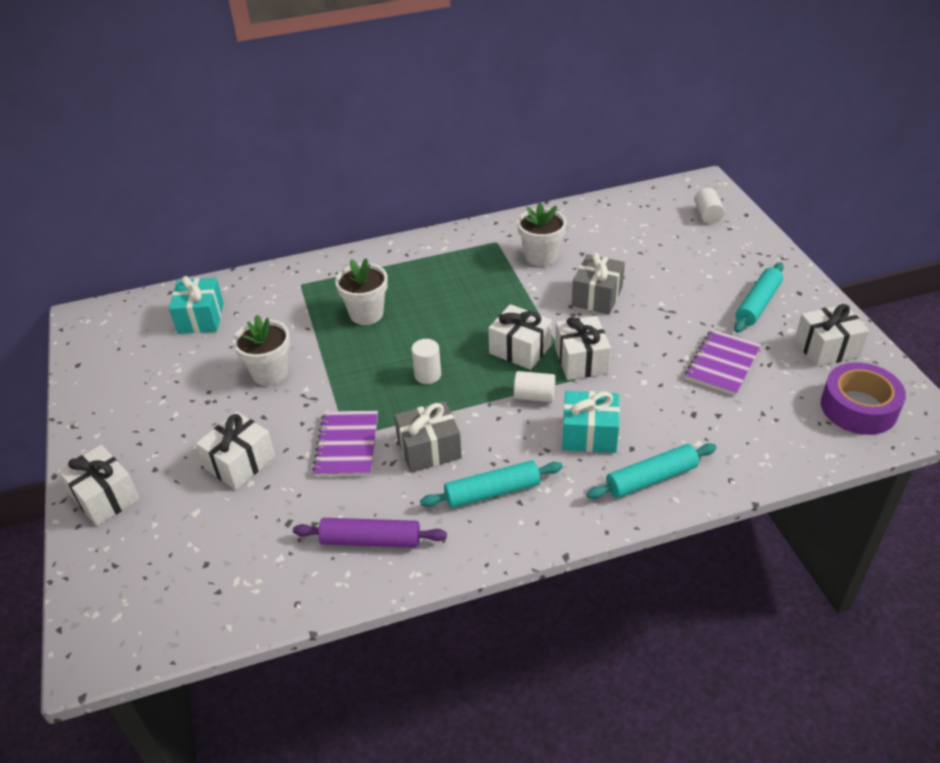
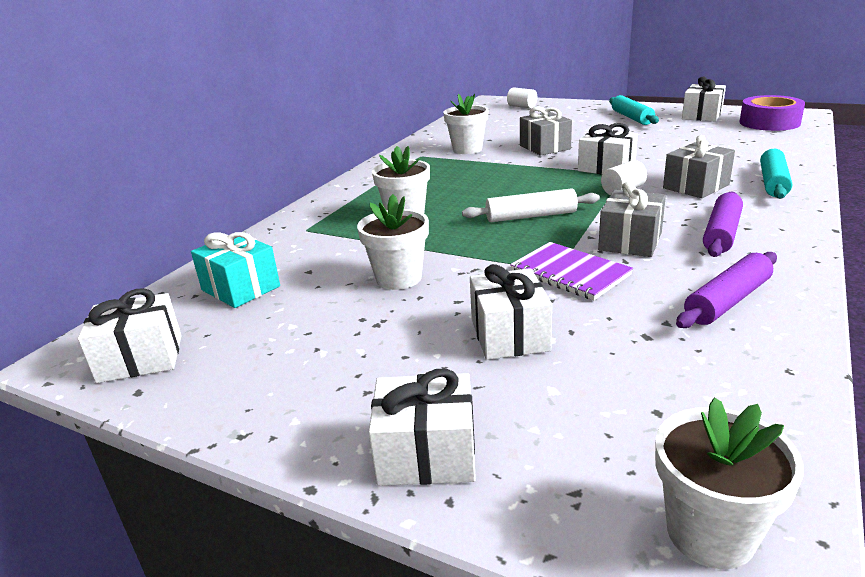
camera: 45 degrees left, 15 degrees down
white cylinder [411,339,441,384] -> white rolling pin [462,188,600,222]
turquoise rolling pin [420,460,563,508] -> purple rolling pin [703,191,743,257]
white gift [488,304,552,370] -> white gift moved to [77,288,182,383]
turquoise gift [562,391,620,453] -> grey gift [663,135,735,198]
purple notebook [685,329,761,396] -> none
none -> white flower pot [655,397,804,569]

